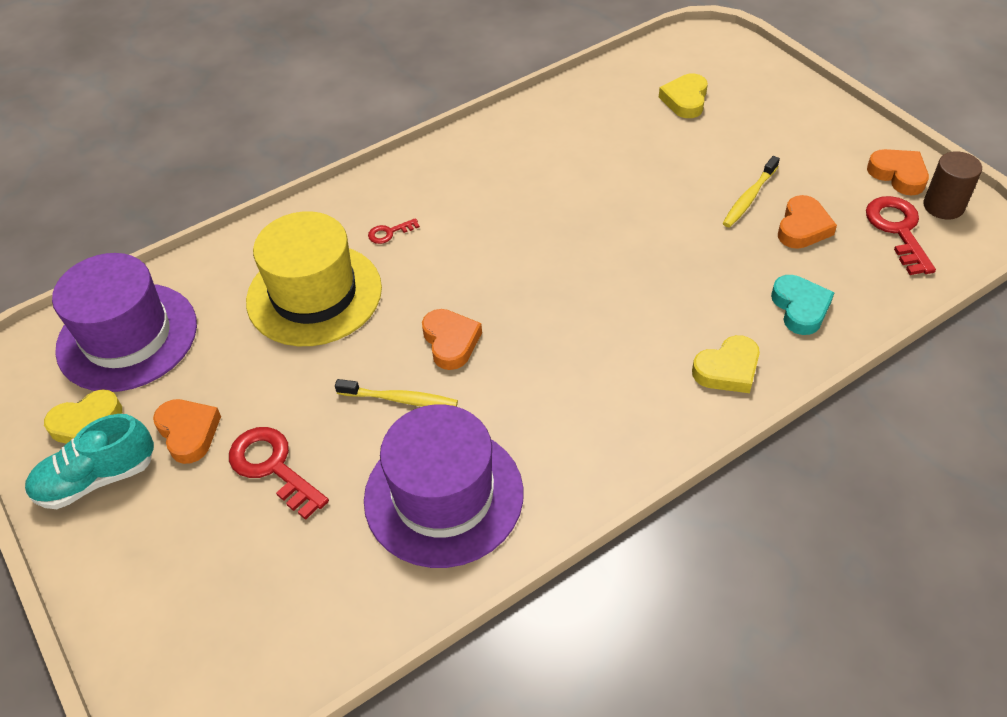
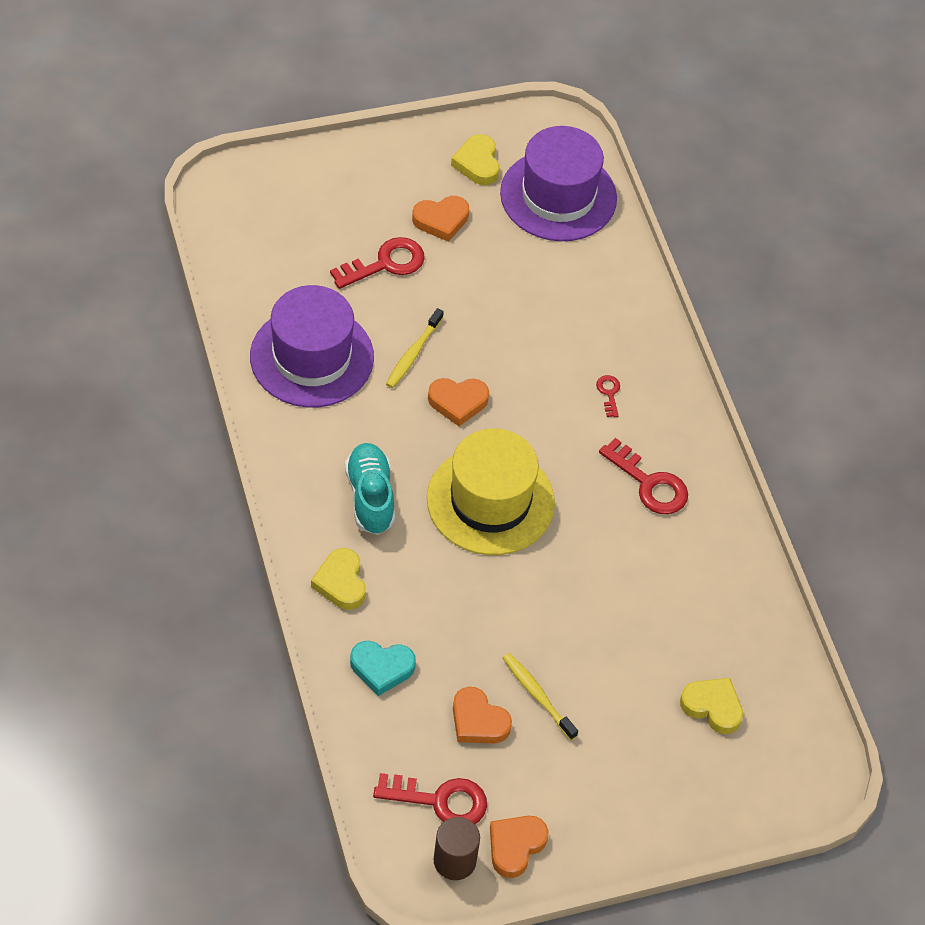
camera: 100 degrees right, 5 degrees up
turquoise shoe [25,414,154,509] -> turquoise shoe moved to [345,443,395,535]
yellow hat [246,211,382,346] -> yellow hat moved to [427,428,555,555]
orange heart [867,149,929,195] -> orange heart turned 150 degrees clockwise [490,816,548,878]
none -> red key [599,438,688,514]

